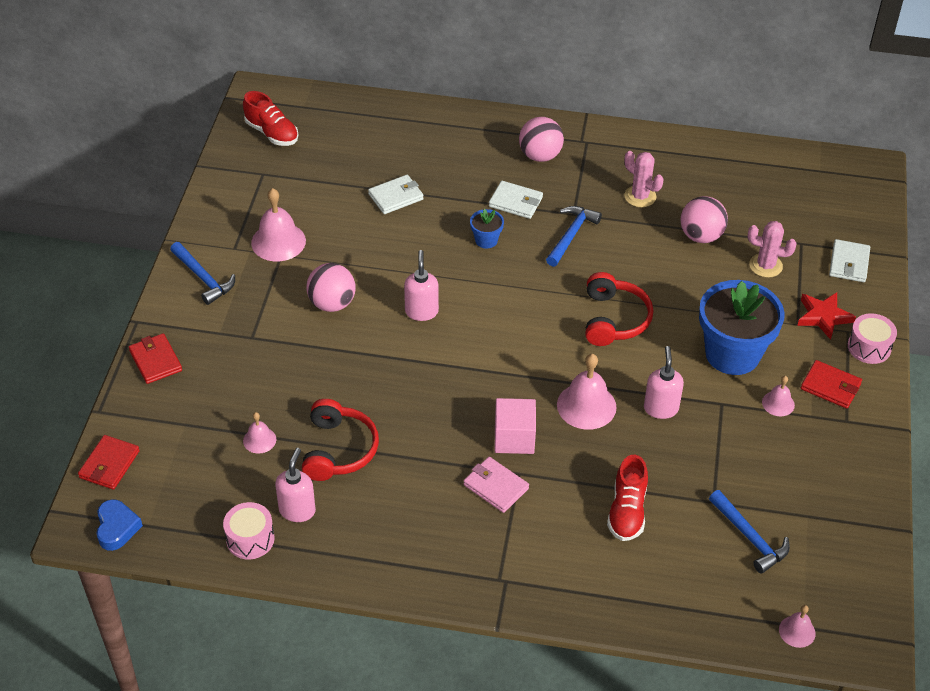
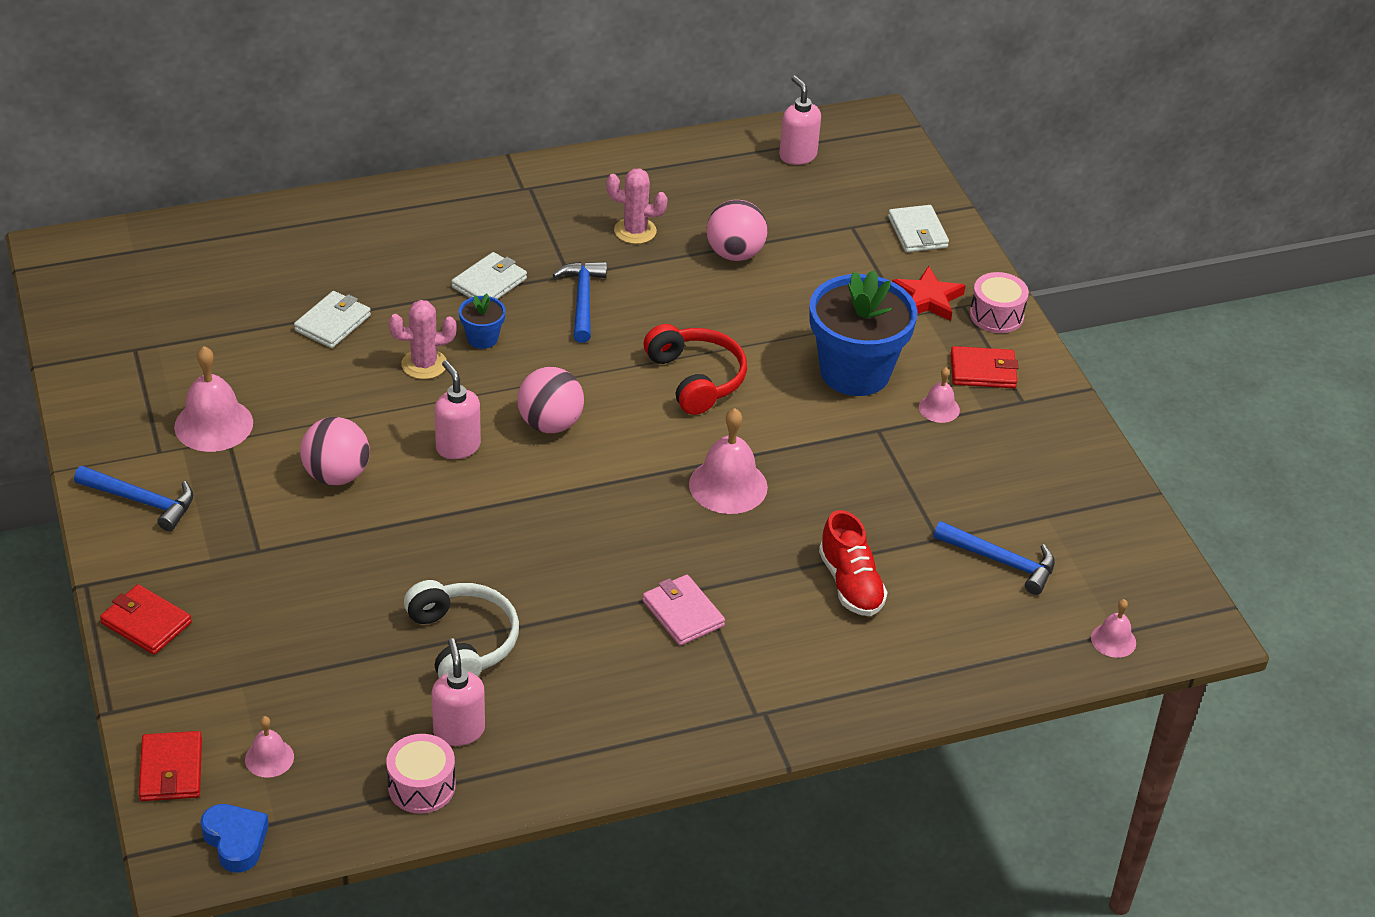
camera: 30 degrees left, 5 degrees down
red shoe [243,91,298,146] -> none
pink bell [243,412,276,454] -> pink bell moved to [245,716,294,778]
red headphones [302,399,379,481] -> white headphones [404,580,519,678]
pink wallet [463,457,529,513] -> pink wallet turned 45 degrees clockwise [642,575,725,646]
white wallet [489,181,543,219] -> white wallet turned 45 degrees counterclockwise [451,252,527,299]
pink cube [494,398,536,454] -> none
pink ball [519,117,564,162] -> pink ball moved to [517,367,584,433]
pink soap dispenser [644,346,684,419] -> pink soap dispenser moved to [779,76,821,165]
pink cactus [748,221,797,278] -> pink cactus moved to [389,300,457,379]

